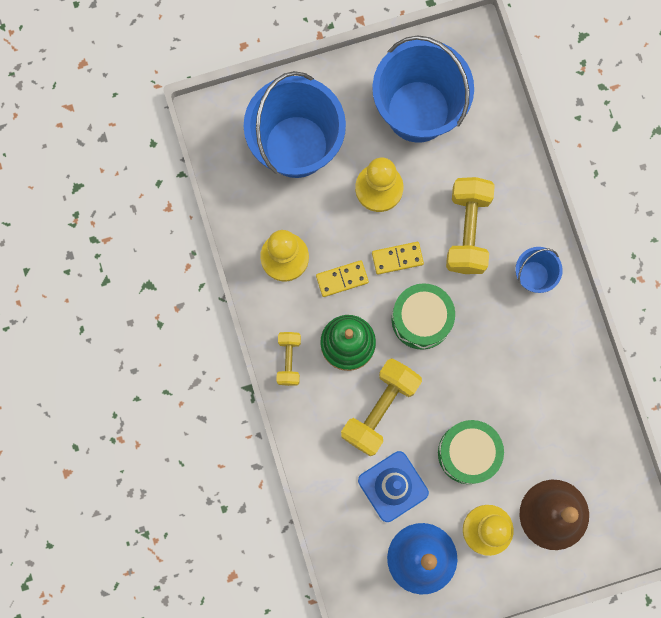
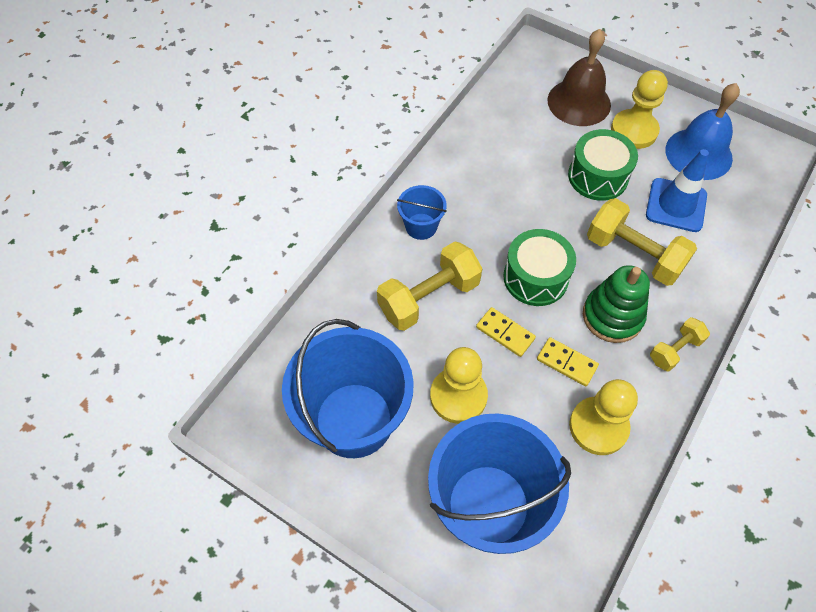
camera: 130 degrees left, 20 degrees down
yellow dumbbell [341,358,422,456] -> yellow dumbbell turned 45 degrees clockwise [587,198,697,286]

